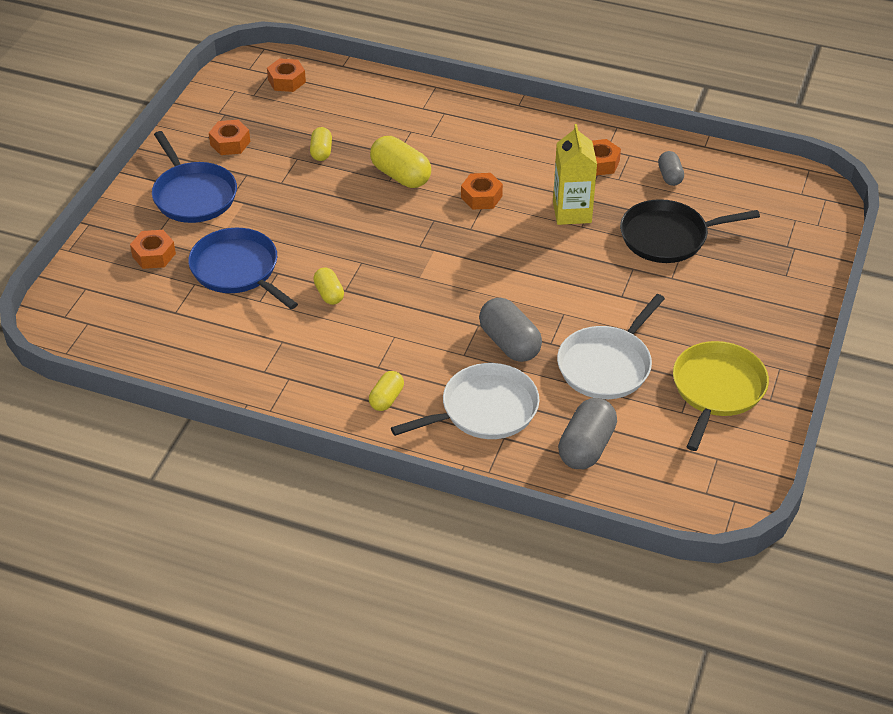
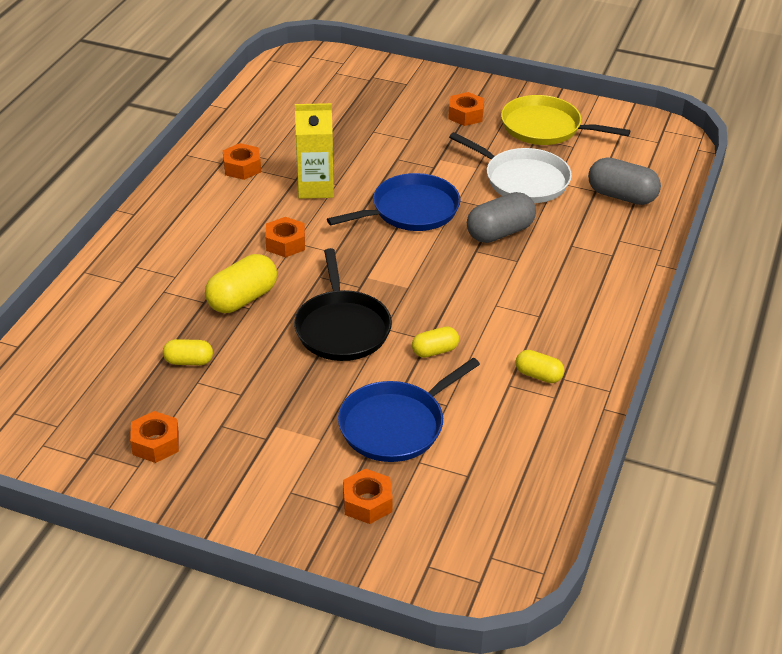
camera: 90 degrees left, 5 degrees down
blue pan [152,131,237,223] -> blue pan moved to [327,173,460,231]
orange nut [267,58,306,92] -> orange nut moved to [448,92,484,126]
yellow capsule [369,371,404,411] -> yellow capsule moved to [516,350,564,383]
white pan [391,363,540,439] -> none
black pan [620,199,760,263] -> black pan moved to [294,248,392,361]
grey capsule [658,151,684,186] -> none

